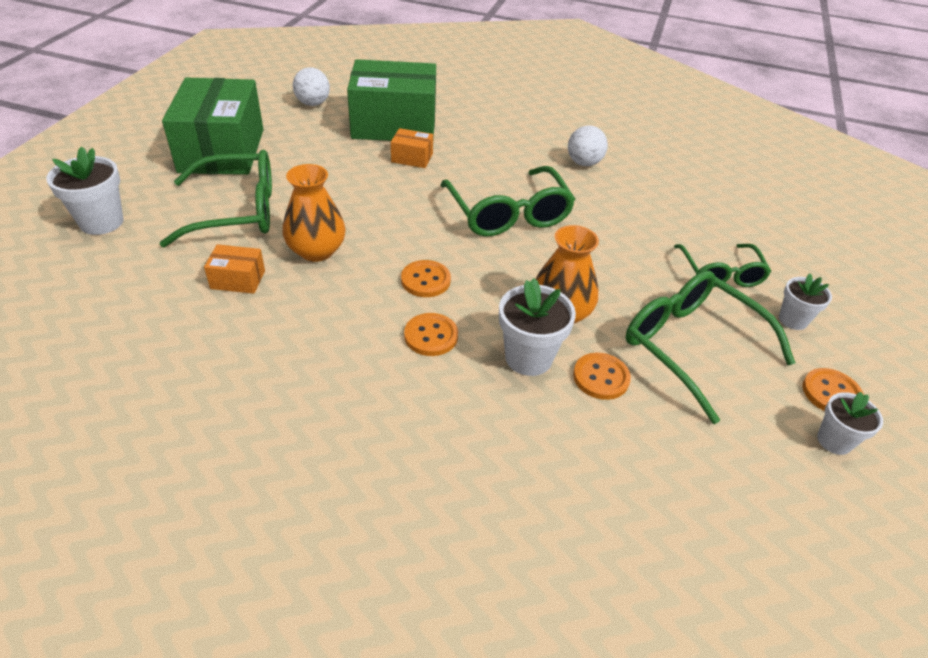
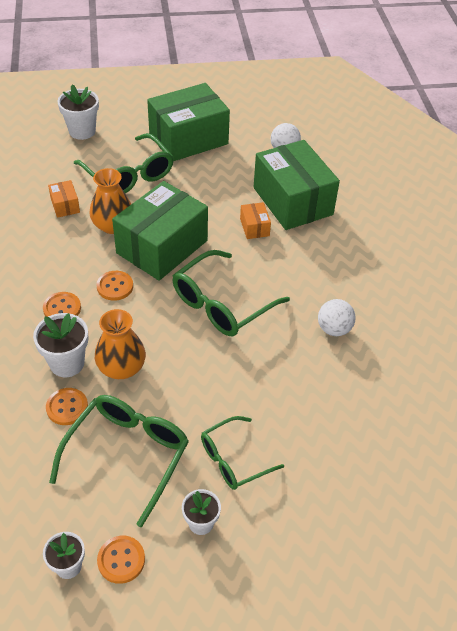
camera: 65 degrees right, 5 degrees up
none -> green box [112,181,208,281]

